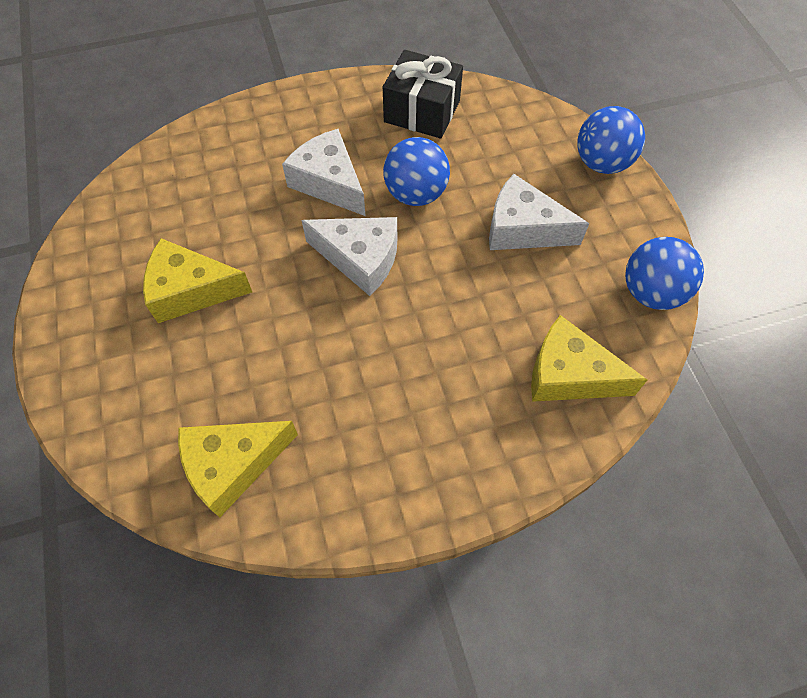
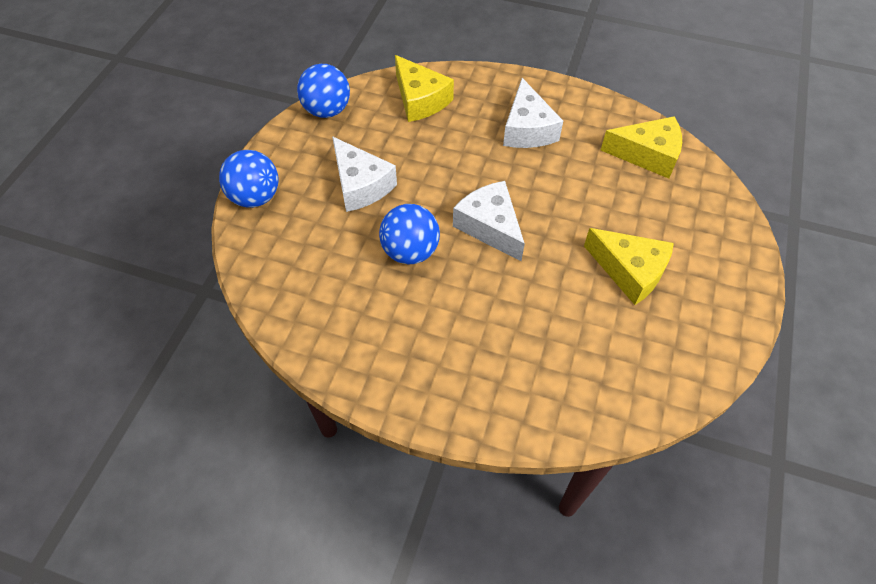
camera: 145 degrees left, 5 degrees down
white cheese [282,129,366,216] -> white cheese moved to [503,78,563,148]
black gift [383,50,463,139] -> none

